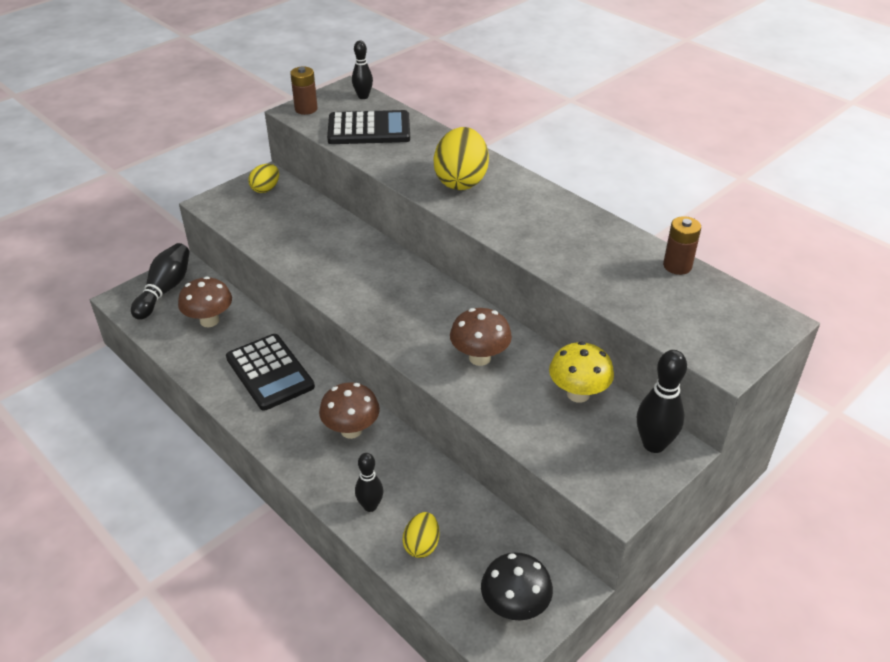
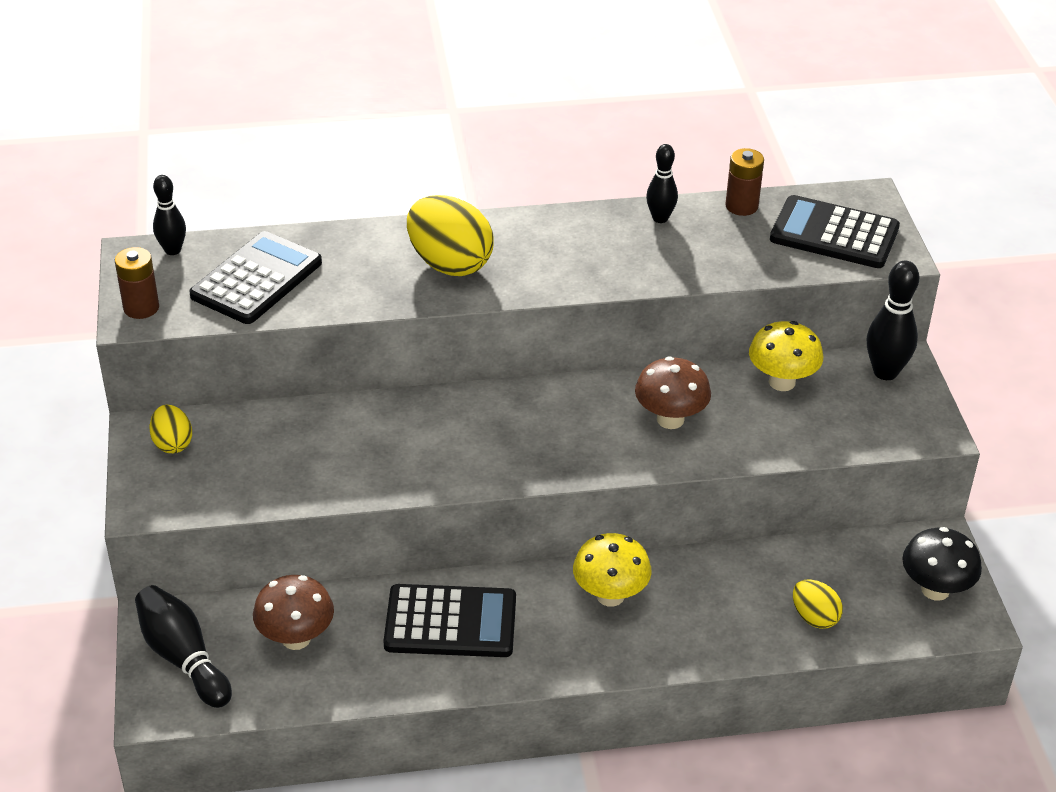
camera: 55 degrees left, 0 degrees up
brown mushroom [319,382,380,439] -> yellow mushroom [573,533,652,607]
black bowling pin [355,453,383,512] -> black bowling pin moved to [646,144,678,223]
none -> black calculator [770,195,900,268]

